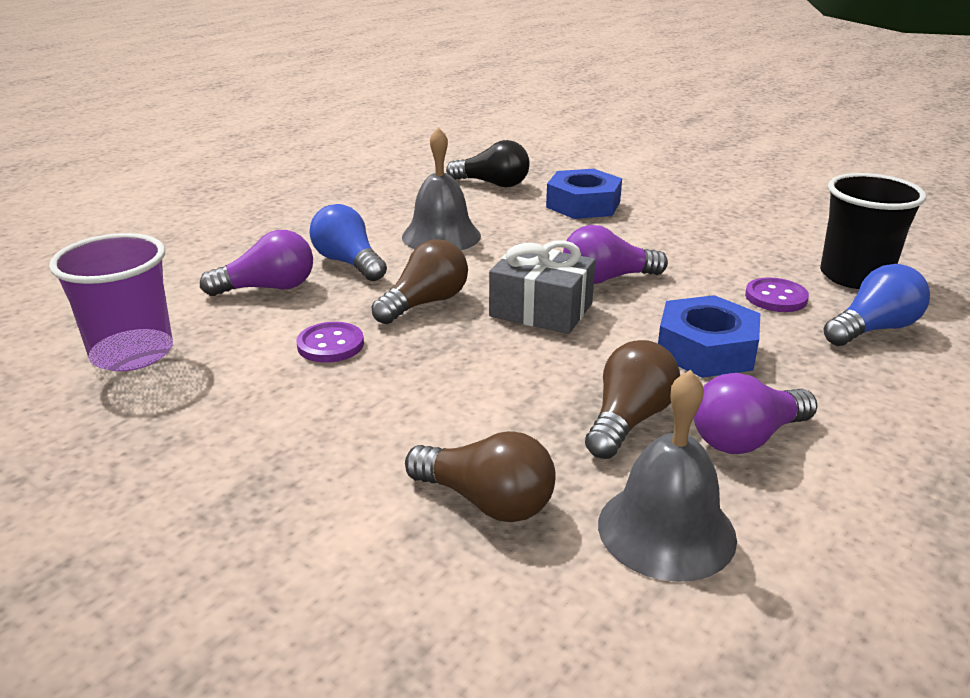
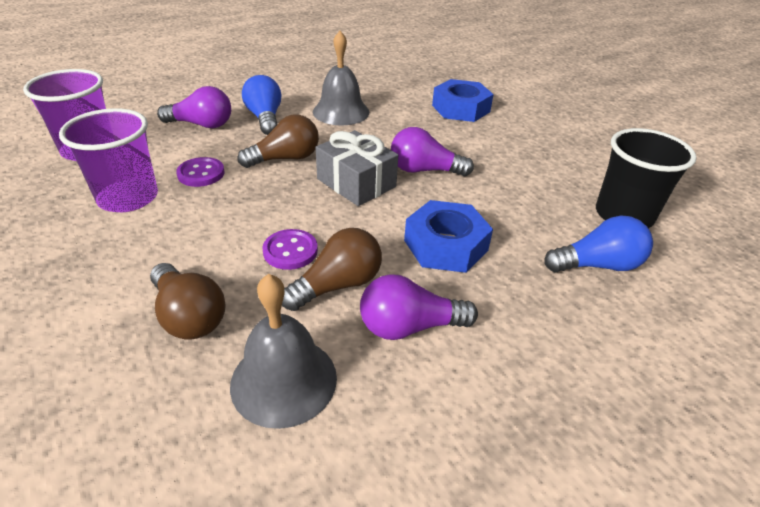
camera: 20 degrees right, 10 degrees up
black light bulb [446,140,530,187] -> none
purple button [745,278,809,312] -> purple button moved to [262,229,318,270]
none -> purple cup [59,108,158,212]

